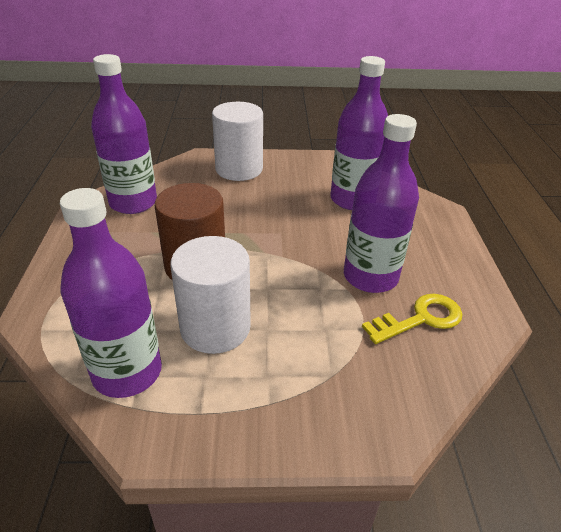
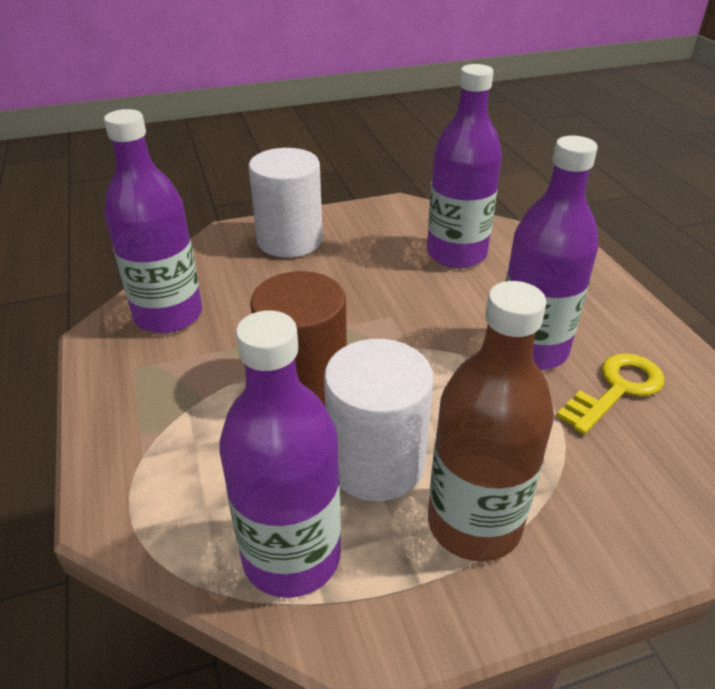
camera: 15 degrees left, 0 degrees up
none -> brown bottle [428,281,554,562]

